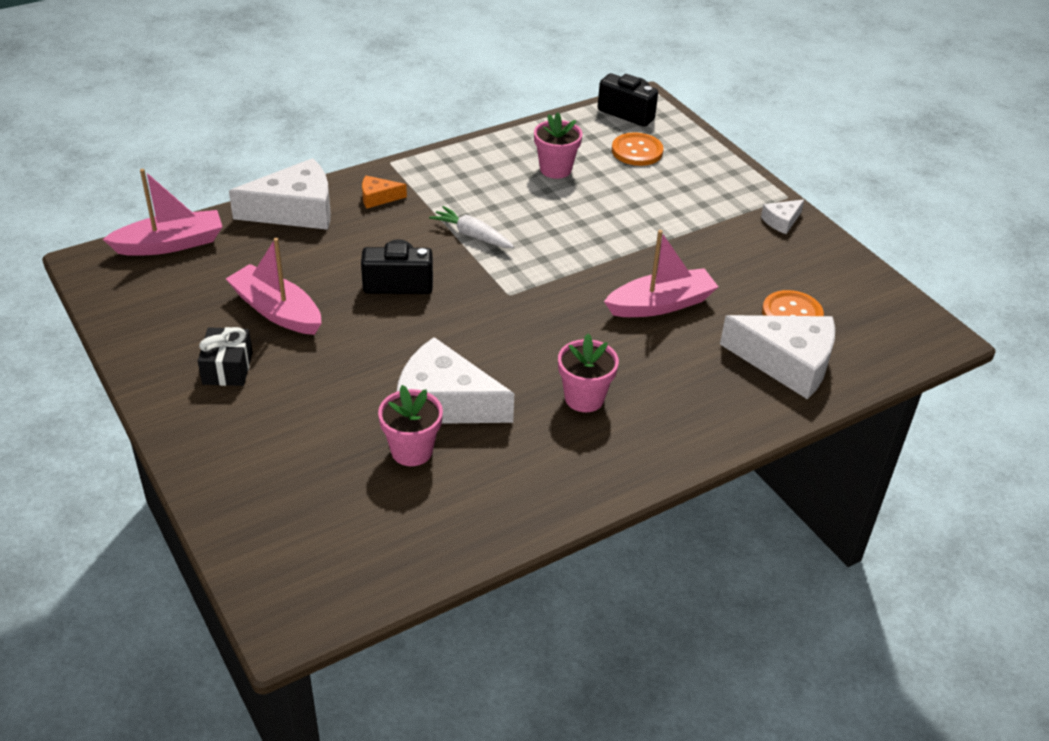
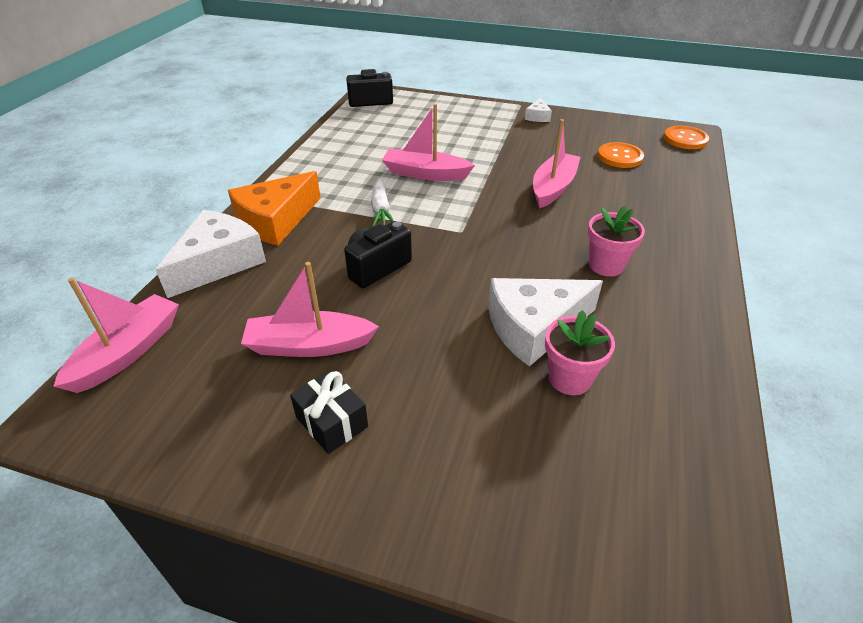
camera: 40 degrees left, 0 degrees up
orange cheese [362,176,407,209] -> orange cheese [228,171,321,246], size x2.15
white carrot [429,206,514,248] -> white carrot turned 90 degrees counterclockwise [371,179,394,227]
pink flower pot [534,112,582,179] -> none
orange button [612,132,663,166] -> orange button moved to [664,126,709,149]
white cheese [720,315,835,399] -> none
none -> pink boat [382,104,475,181]

